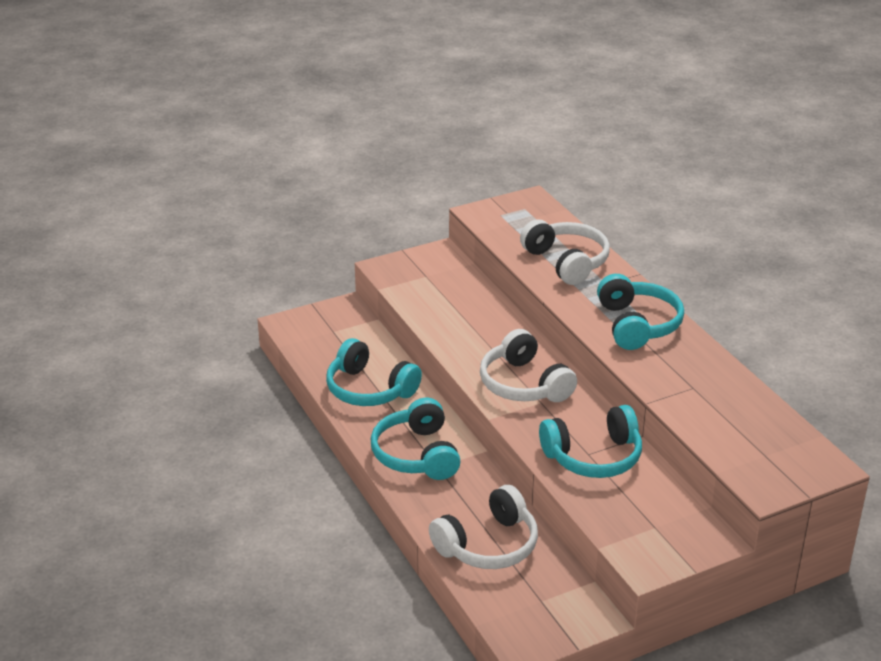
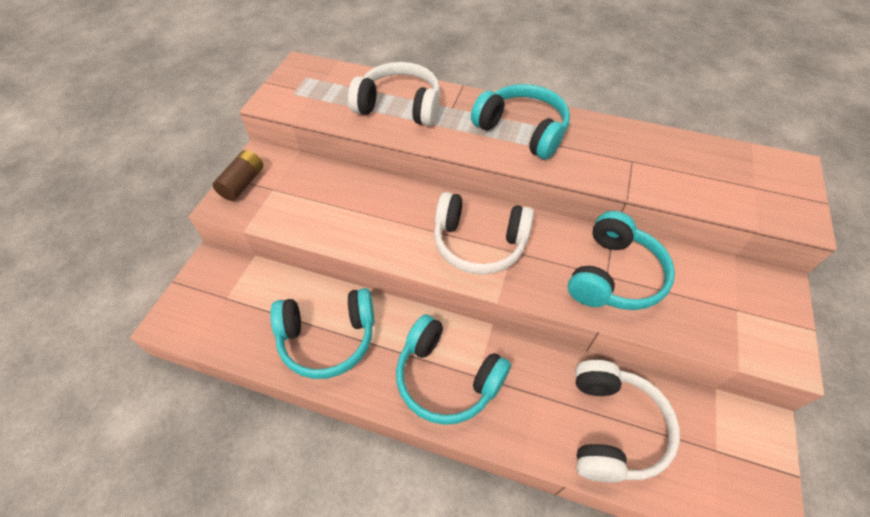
camera: 45 degrees left, 20 degrees up
none -> brown battery [213,150,263,201]

